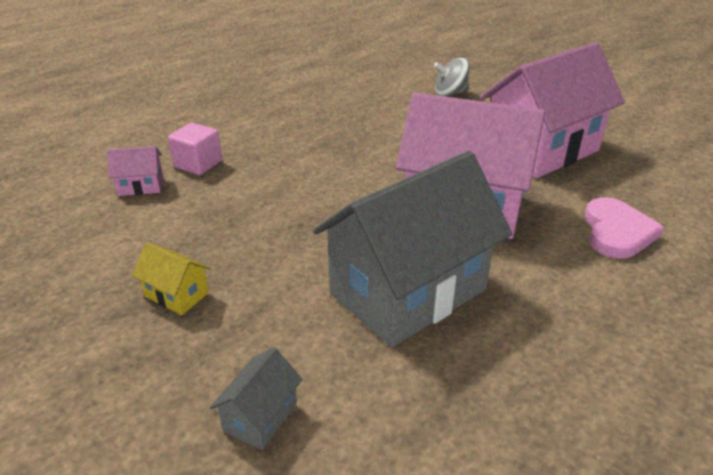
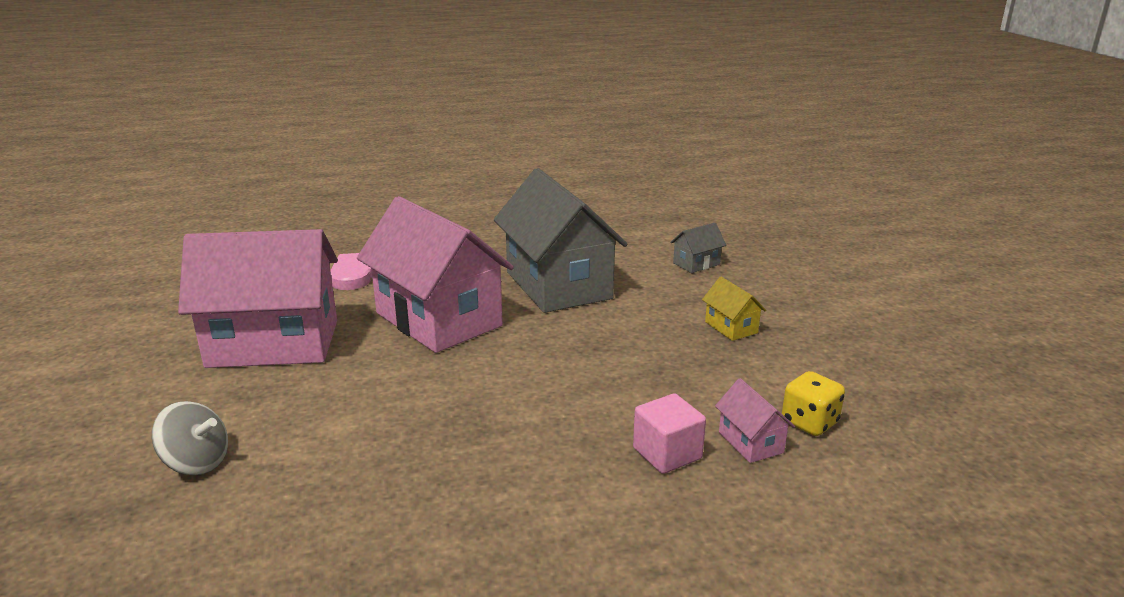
camera: 150 degrees left, 10 degrees down
pink house [107,146,163,196] -> pink house turned 45 degrees clockwise [715,378,795,463]
grey house [313,151,512,347] -> grey house turned 75 degrees clockwise [494,168,628,313]
none -> yellow dice [782,371,845,436]

